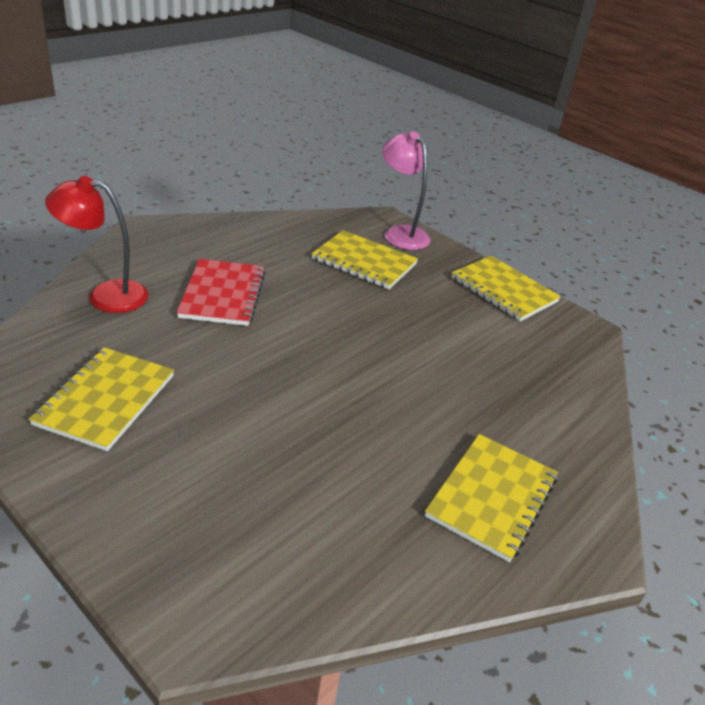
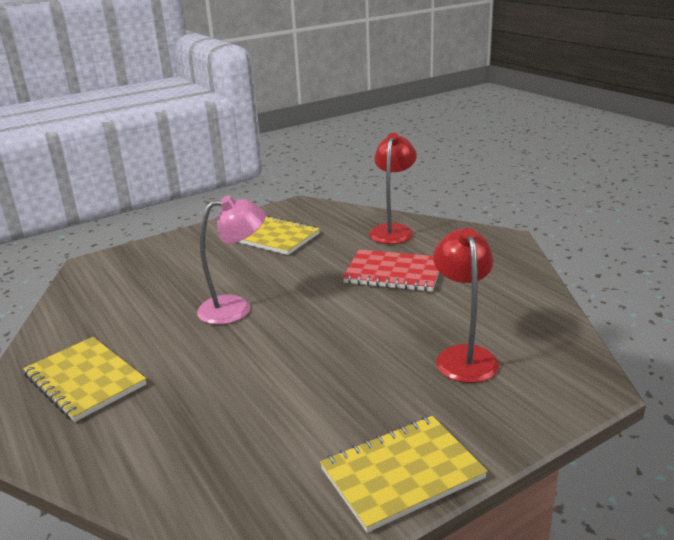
camera: 110 degrees right, 10 degrees down
yellow notebook [311,230,418,289] -> red lamp [433,228,499,383]
pink lamp [382,131,431,250] -> pink lamp moved to [197,196,266,325]

